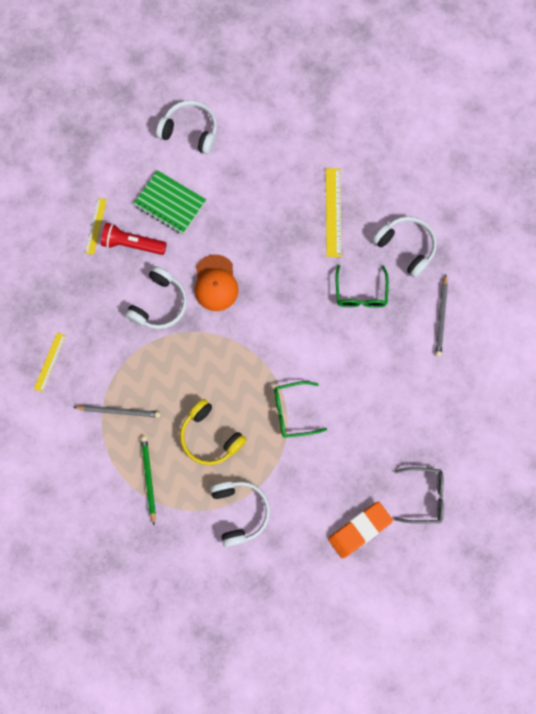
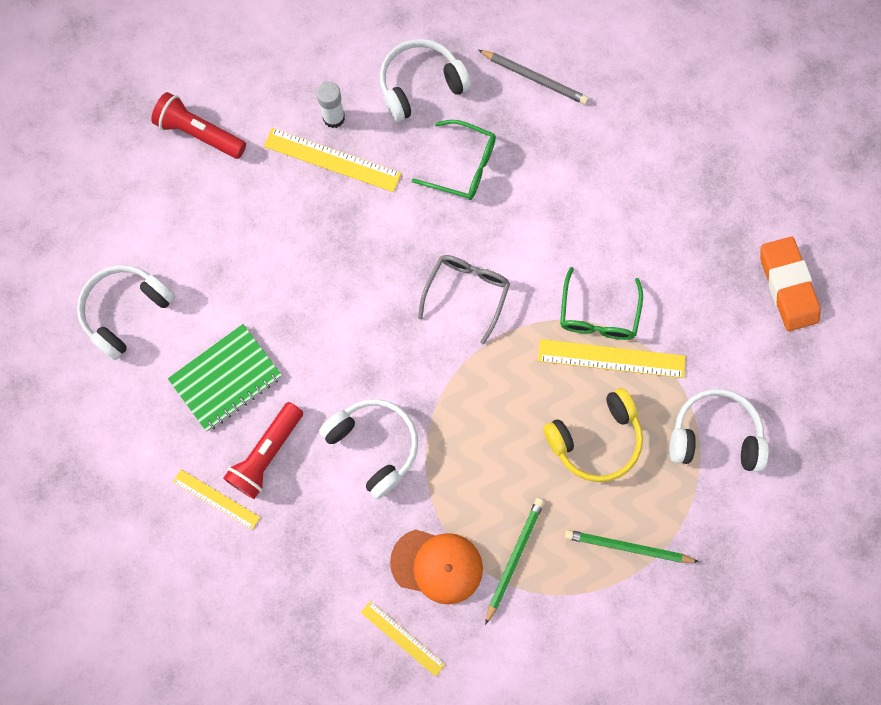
camera: 70 degrees left, 0 degrees up
grey pencil [73,405,161,418] -> green pencil [485,498,544,625]
orange cap [195,255,238,311] -> orange cap moved to [390,529,483,605]
grey glasses [394,467,444,524] -> grey glasses moved to [418,255,510,344]
none -> red flashlight [151,92,246,159]
none -> white glue stick [316,82,345,128]
none -> yellow ruler [538,339,686,378]

